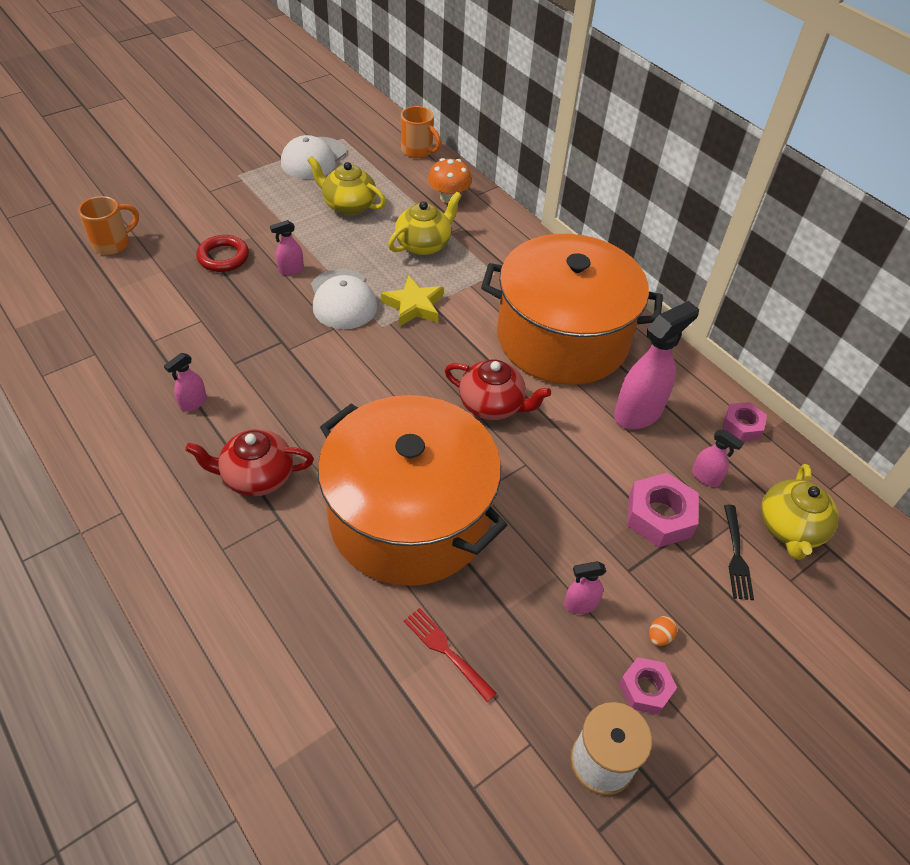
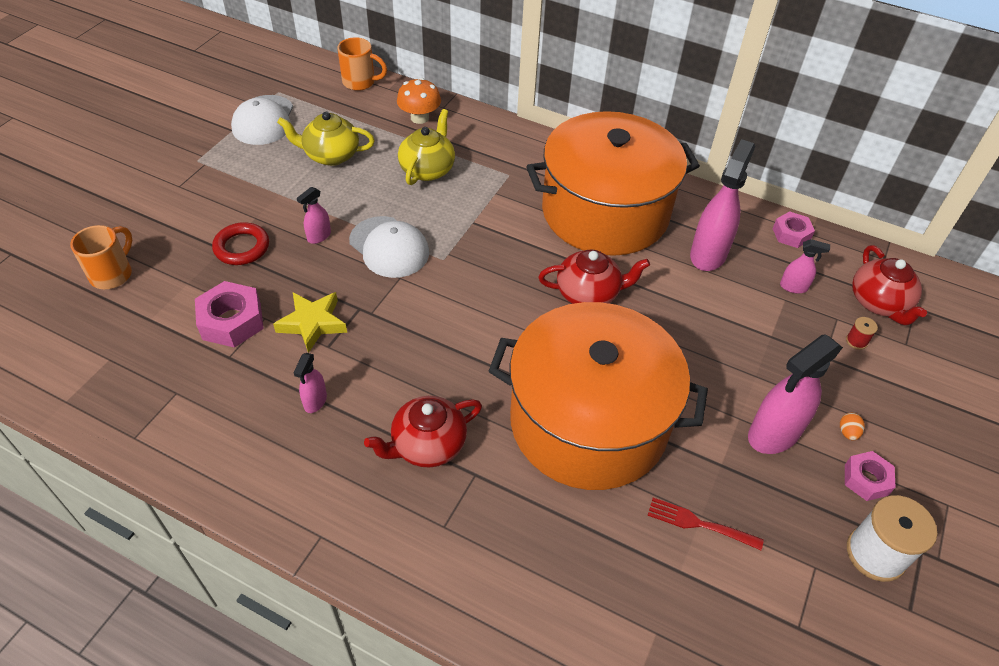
camera: 25 degrees left, 0 degrees up
yellow star [381,276,443,327] -> yellow star moved to [273,292,347,353]
pink spray bottle [564,561,606,614] -> pink spray bottle [748,334,843,454], size x2.02
pink nut [627,473,699,548] -> pink nut moved to [195,281,264,348]
black fork [724,505,754,600] -> red spool [846,317,878,350]
yellow teapot [761,464,839,560] -> red teapot [852,245,927,325]

